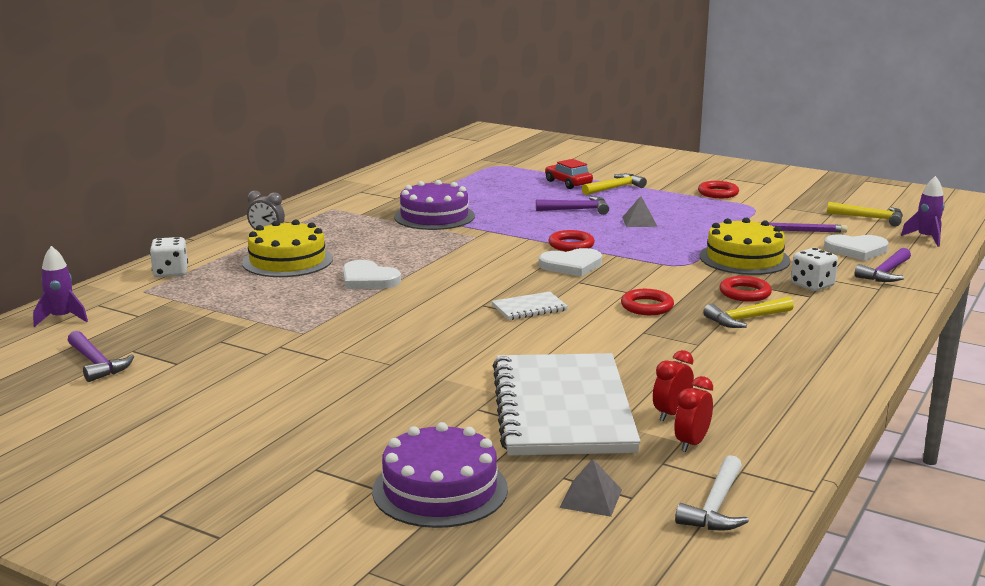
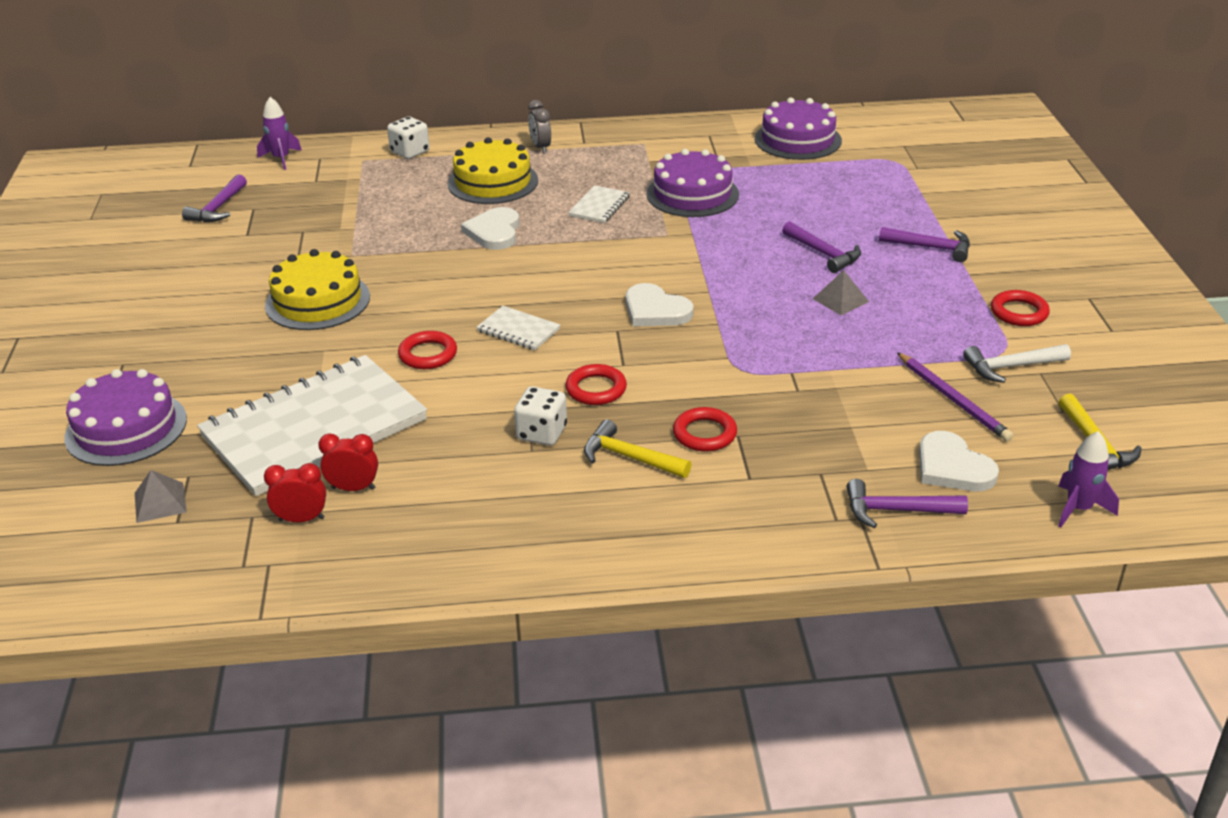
camera: 55 degrees right, 15 degrees up
red car [545,159,593,189] -> none
red ring [548,230,595,251] -> red ring moved to [398,331,457,369]
yellow hammer [582,174,647,195] -> purple hammer [879,227,970,262]
white hammer [675,455,749,531] -> white hammer moved to [963,344,1071,383]
yellow cake [699,218,790,275] -> yellow cake moved to [265,249,370,330]
white dice [791,248,838,291] -> white dice moved to [514,386,567,446]
none -> white notebook [568,185,630,223]
none -> purple cake [755,97,842,160]

